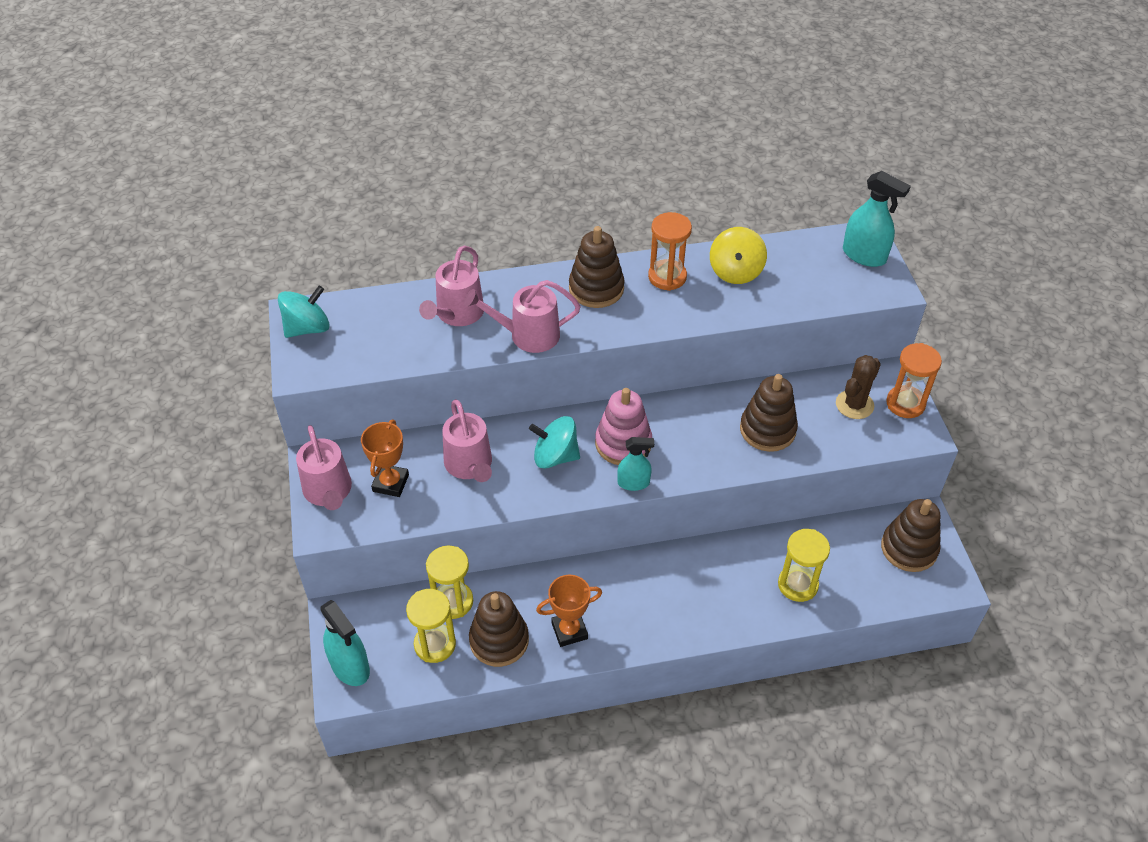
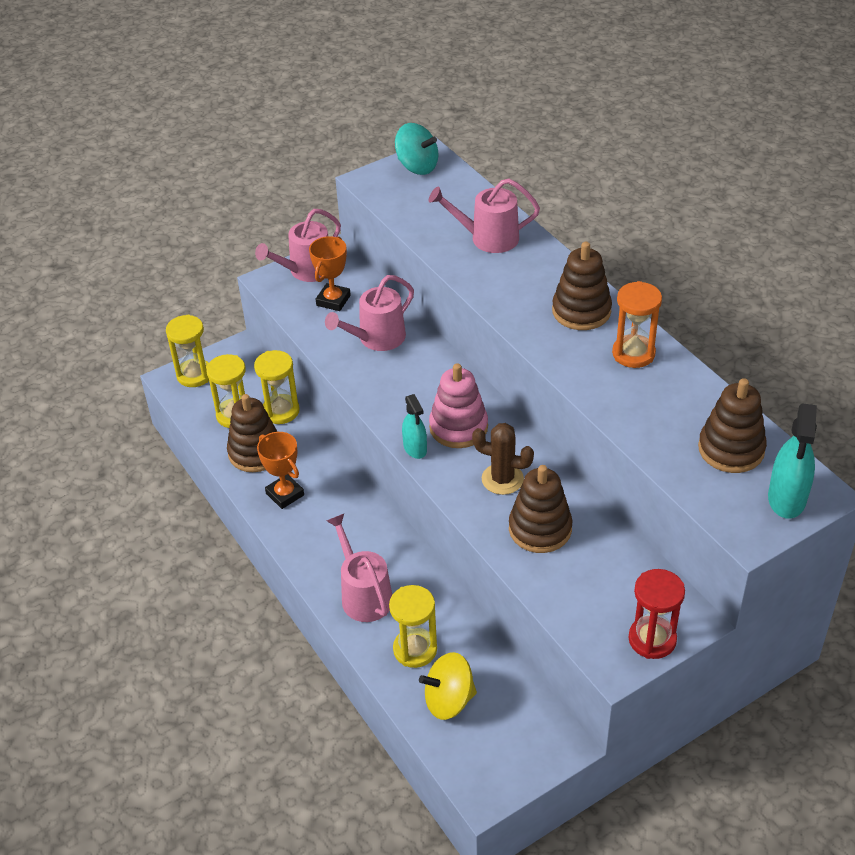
camera: 70 degrees right, 5 degrees down
turquoise spray bottle [320,600,370,686] -> yellow hourglass [166,315,209,387]
orange trophy [361,420,409,497] -> orange trophy turned 60 degrees counterclockwise [309,236,351,311]
pink watering can [464,280,581,353] -> pink watering can moved to [327,514,392,622]
turquoise spinning top [529,416,580,469] -> none
yellow spinning top [710,227,767,284] -> yellow spinning top moved to [419,652,477,720]
brown cactus [836,355,881,419] -> brown cactus moved to [472,423,534,495]
brown stacking toy [881,499,941,572] -> brown stacking toy moved to [698,378,767,473]
orange hourglass [886,343,942,418] -> red hourglass [628,569,685,659]

